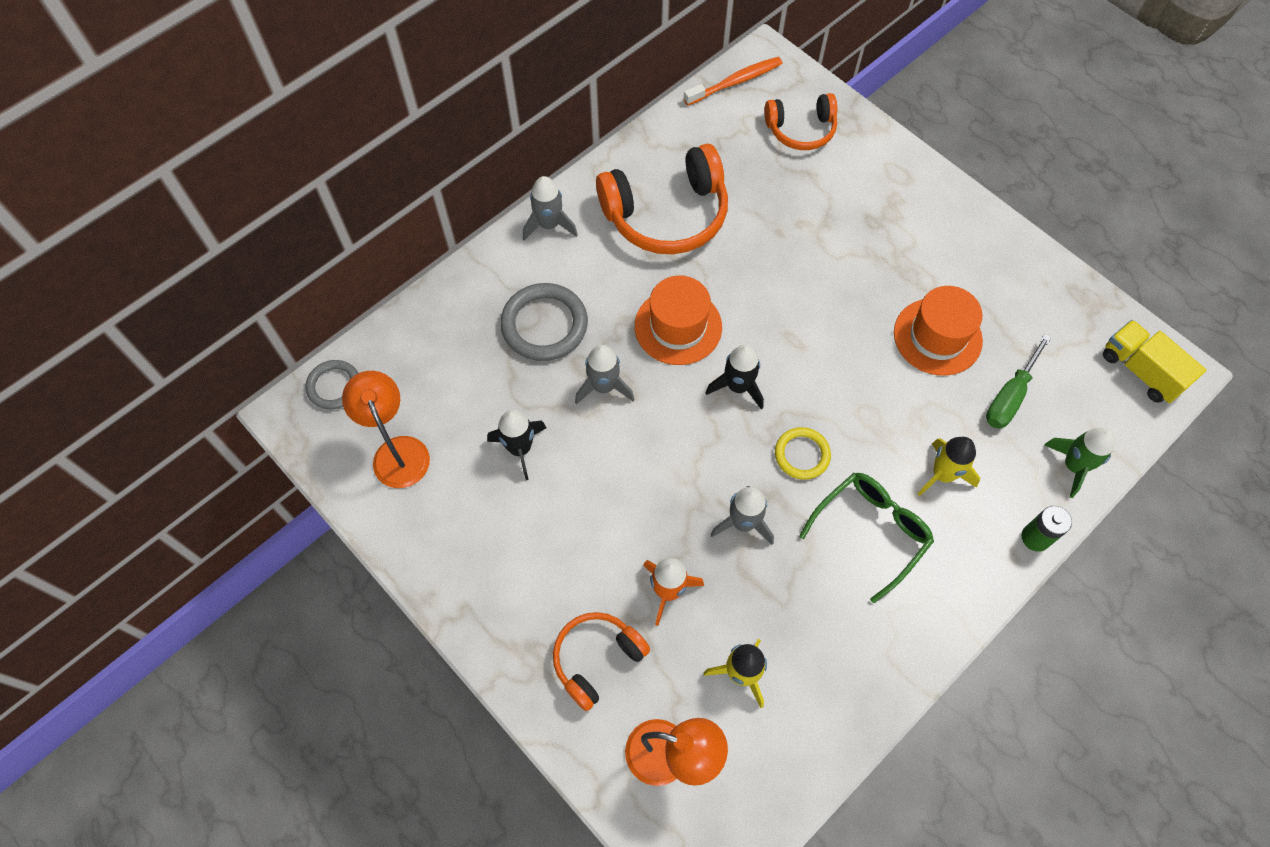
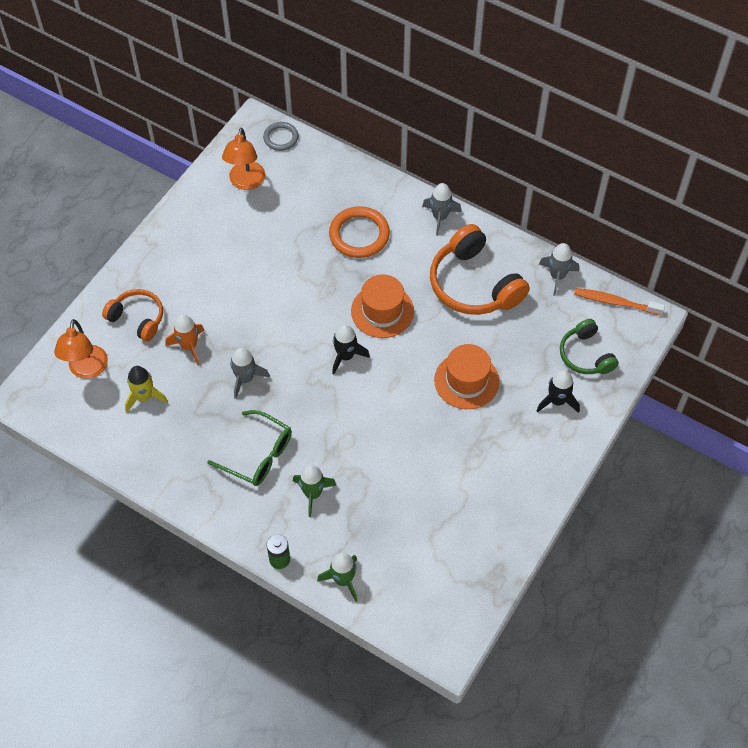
camera: 75 degrees right, 5 degrees down
orange lamp [342,371,430,488] -> orange lamp turned 135 degrees clockwise [222,128,265,190]
black rocket [487,410,546,480] -> black rocket moved to [537,370,580,413]
grey ring [500,283,588,361] -> orange ring [329,206,390,258]
grey rocket [575,345,634,405] -> grey rocket moved to [539,243,579,296]
orange toothbrush [684,57,783,105] -> orange toothbrush turned 150 degrees clockwise [574,288,665,316]
orange headphones [764,93,837,150] -> green headphones [560,319,619,374]
yellow ring [775,427,831,480] -> none
orange hat [894,286,983,376] -> orange hat moved to [434,344,499,409]
yellow rocket [917,437,980,496] -> green rocket [293,465,337,517]
green screwdriver [986,334,1051,429] -> none
yellow truck [1103,320,1206,403] -> none

